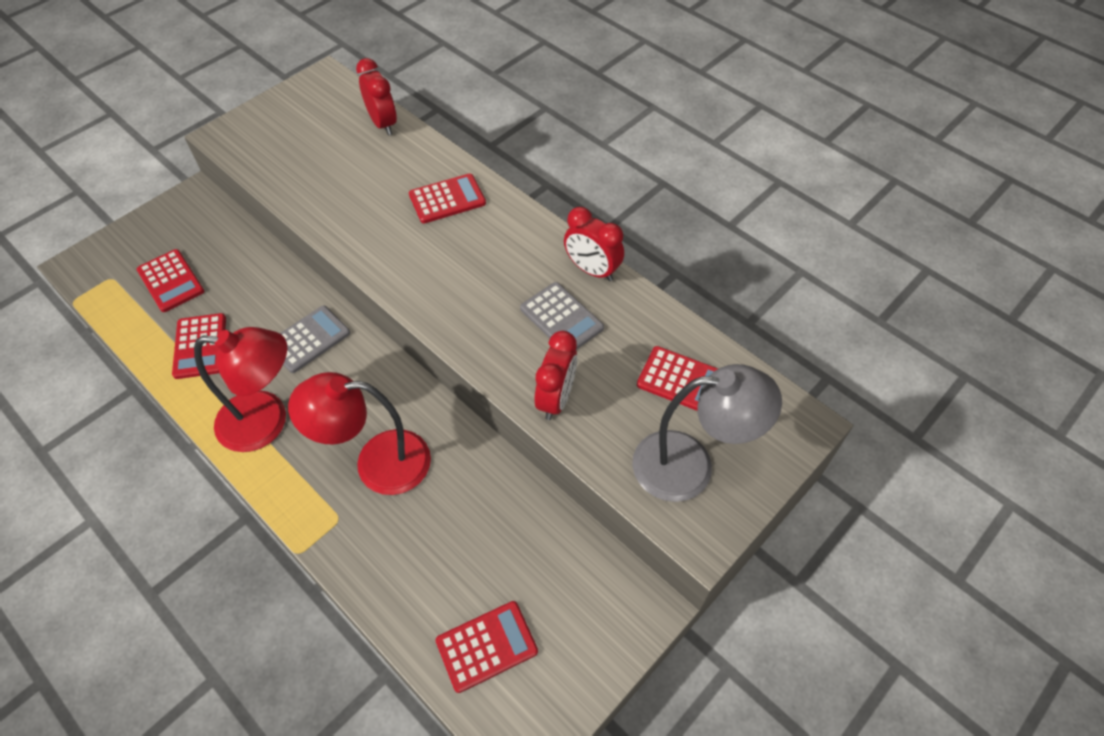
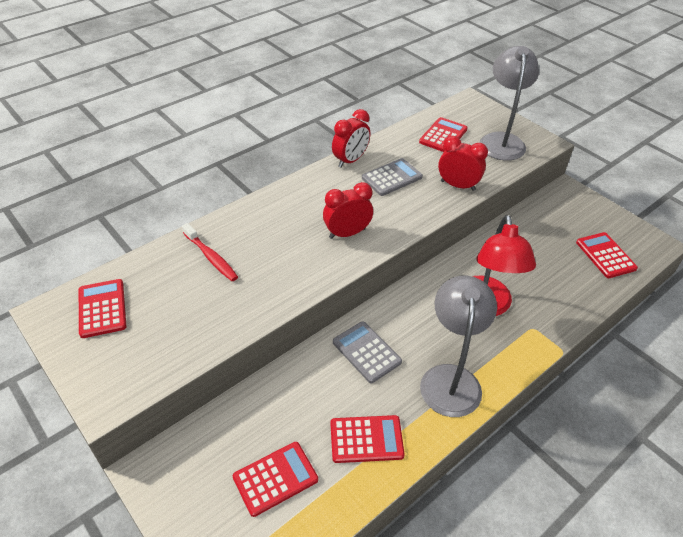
camera: 85 degrees left, 10 degrees down
red lamp [194,327,287,452] -> grey lamp [420,276,497,417]
red clock [356,58,397,135] -> red clock moved to [323,182,373,239]
red calculator [409,173,486,223] -> red calculator moved to [79,279,126,338]
none -> red toothbrush [182,223,238,281]

